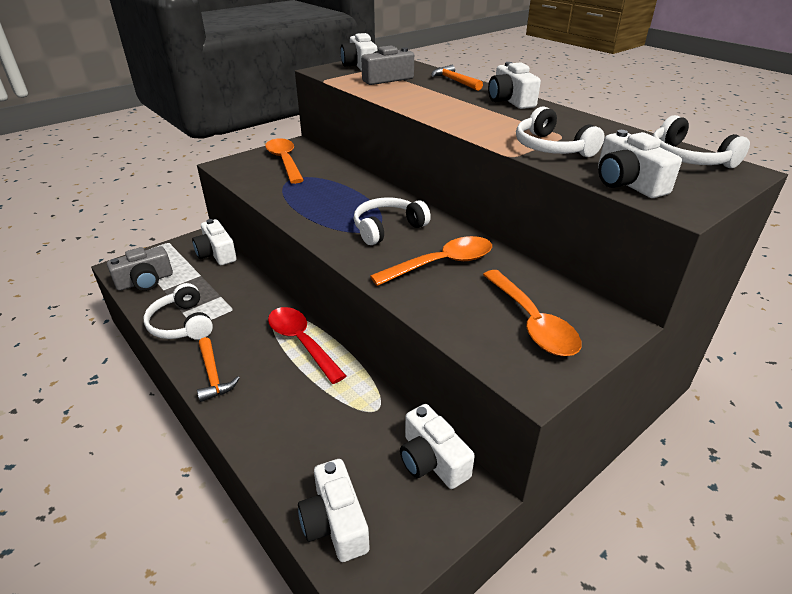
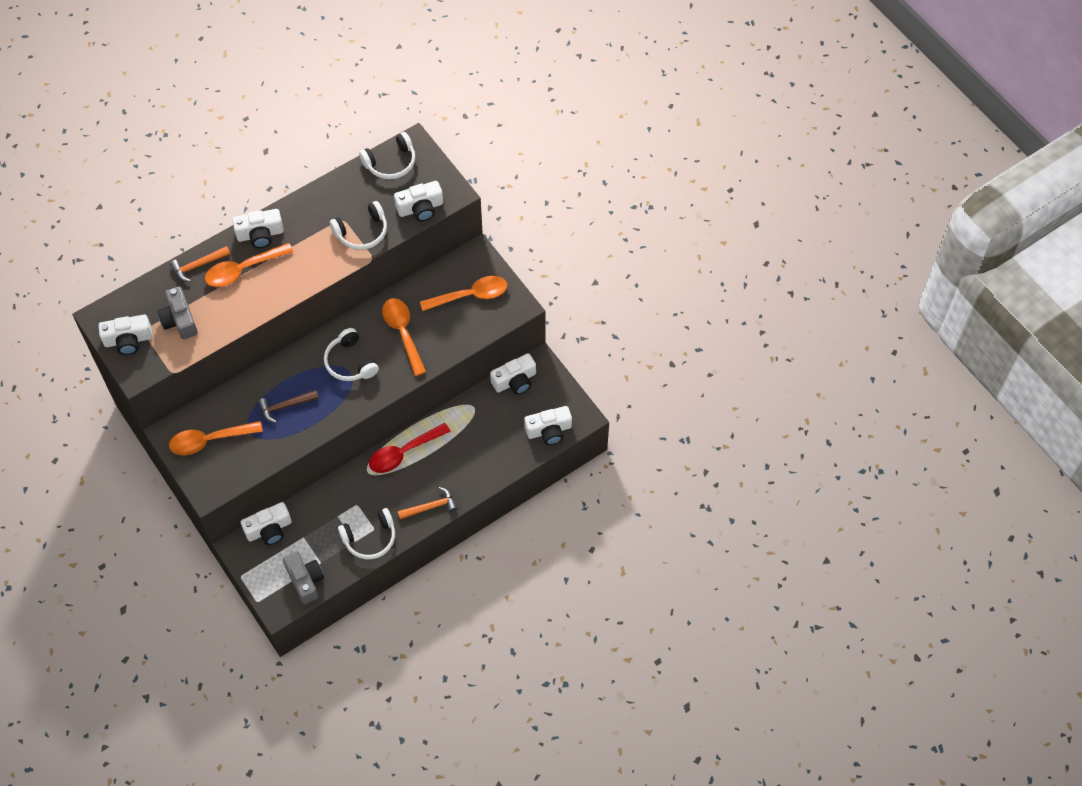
camera: 85 degrees left, 25 degrees up
none -> orange spoon [205,243,293,287]
none -> brown hammer [258,390,319,423]

